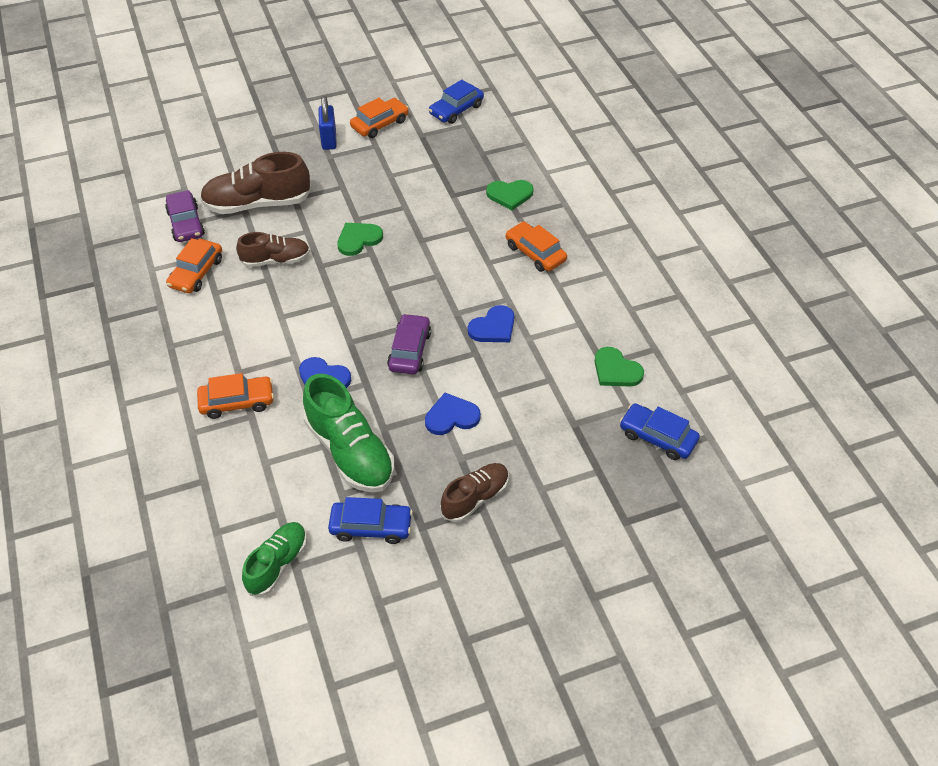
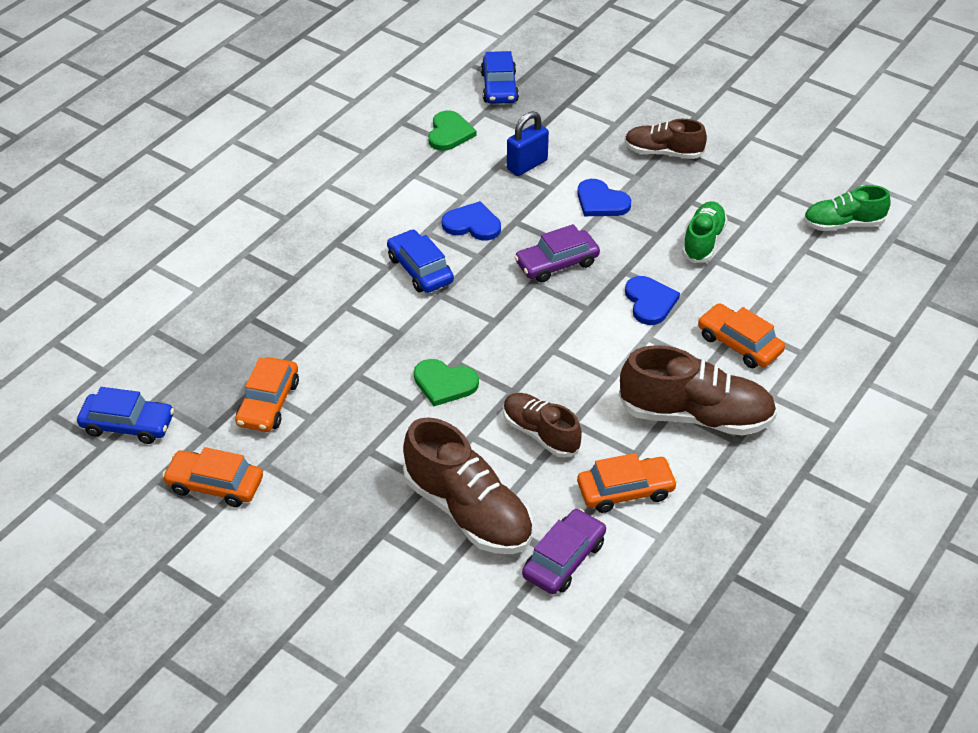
camera: 125 degrees left, 5 degrees down
green shoe [303,374,394,493] -> green shoe [682,201,727,263], size x0.62
blue padlock [318,96,337,150] -> blue padlock moved to [507,111,549,176]
blue car [328,497,413,544] -> blue car moved to [387,229,454,293]
green heart [486,180,534,210] -> none
orange car [506,222,567,272] -> orange car moved to [235,357,299,432]
none -> brown shoe [619,345,777,436]

